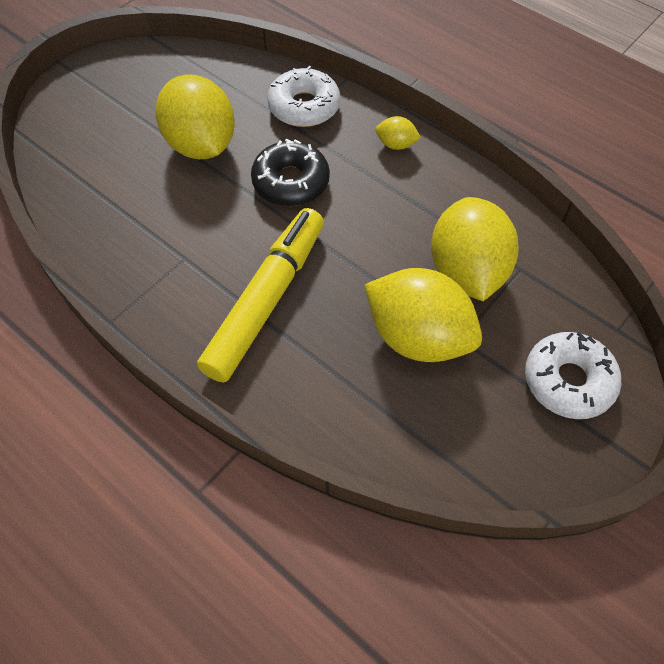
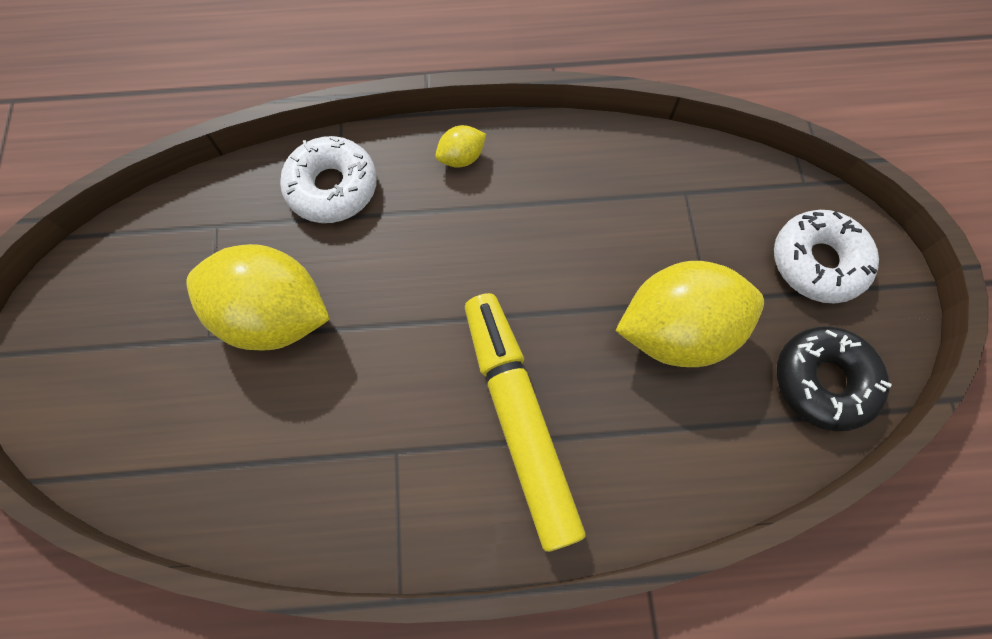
camera: 45 degrees left, 10 degrees up
black donut [251,139,330,206] -> black donut moved to [777,326,892,431]
yellow lemon [431,197,519,301] -> none

